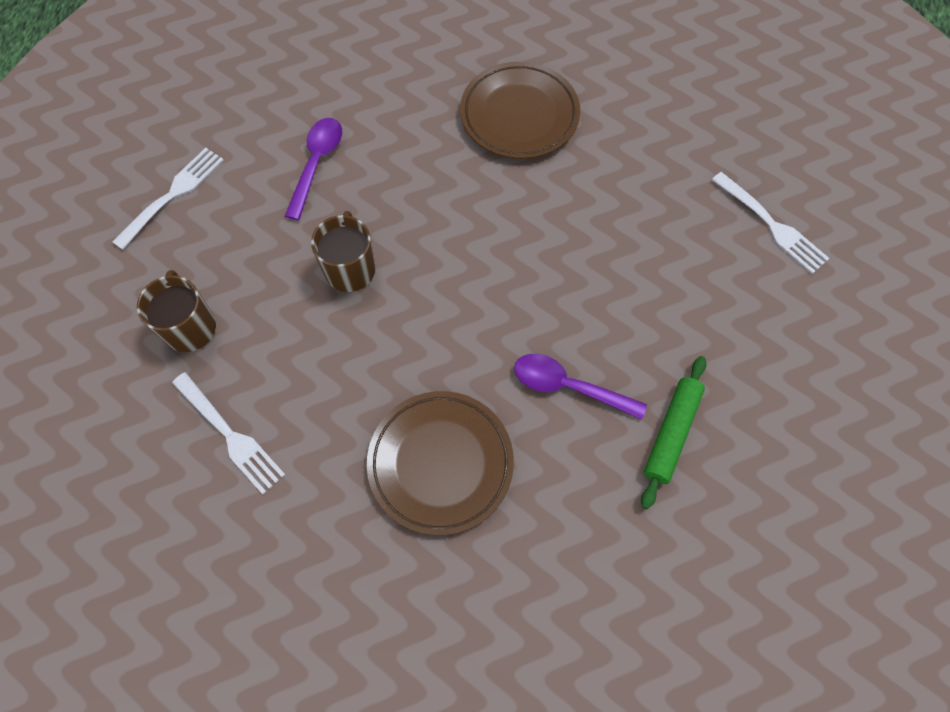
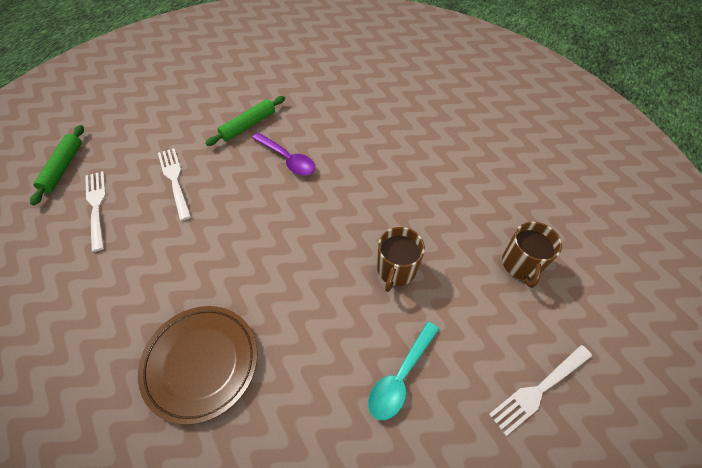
camera: 160 degrees left, 10 degrees down
white fork [172,372,285,494] -> white fork moved to [158,148,191,221]
purple spoon [285,118,342,220] -> turquoise spoon [368,321,439,420]
brown plate [367,391,514,535] -> none
none -> green rolling pin [30,125,84,205]

